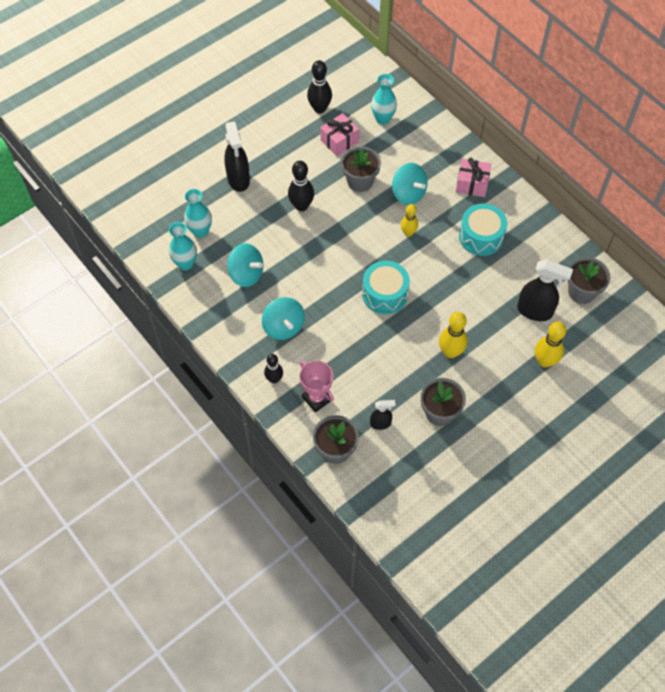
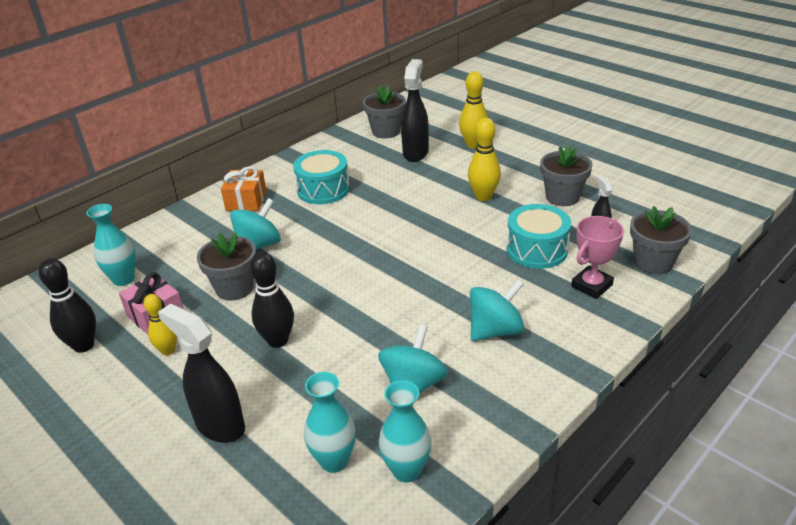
camera: 95 degrees left, 25 degrees down
black spray bottle [224,121,250,192] -> black spray bottle turned 120 degrees counterclockwise [158,304,245,443]
black bowling pin [264,354,283,383] -> none
turquoise drum [362,261,410,314] -> turquoise drum moved to [506,204,571,269]
yellow bowling pin [401,204,418,237] -> yellow bowling pin moved to [144,294,177,355]
pink gift [456,158,491,197] -> orange gift [221,166,267,211]

